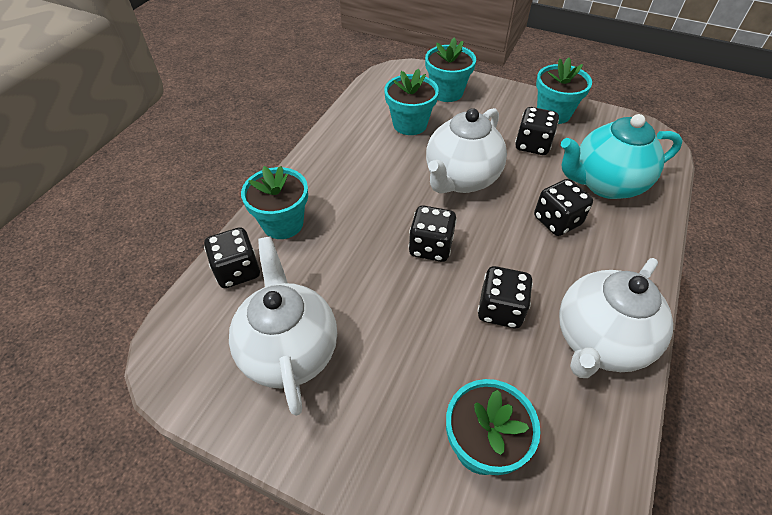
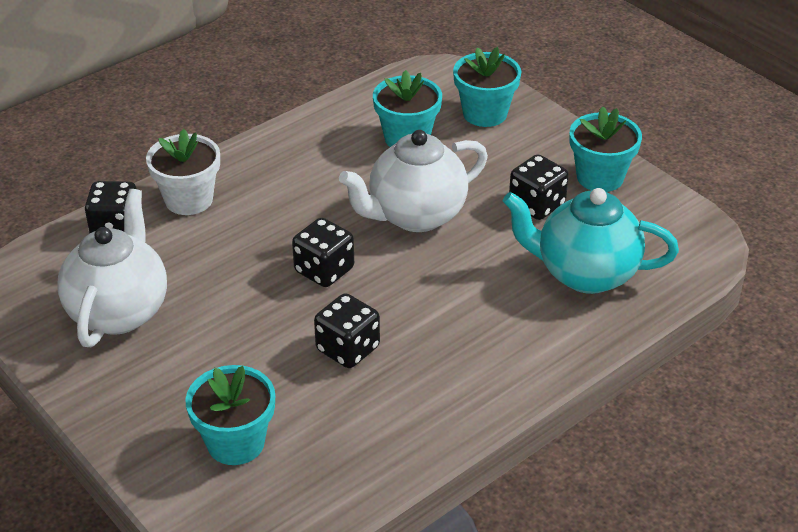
camera: 25 degrees right, 10 degrees down
turquoise flower pot [241,166,308,239] -> white flower pot [146,129,220,215]
black dice [534,179,593,236] -> none
white teapot [559,258,673,378] -> none

